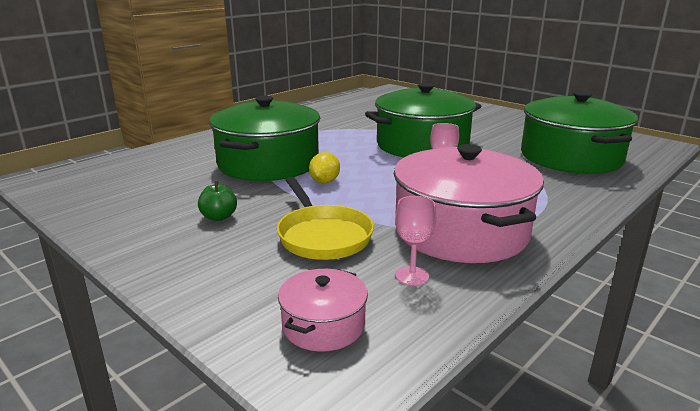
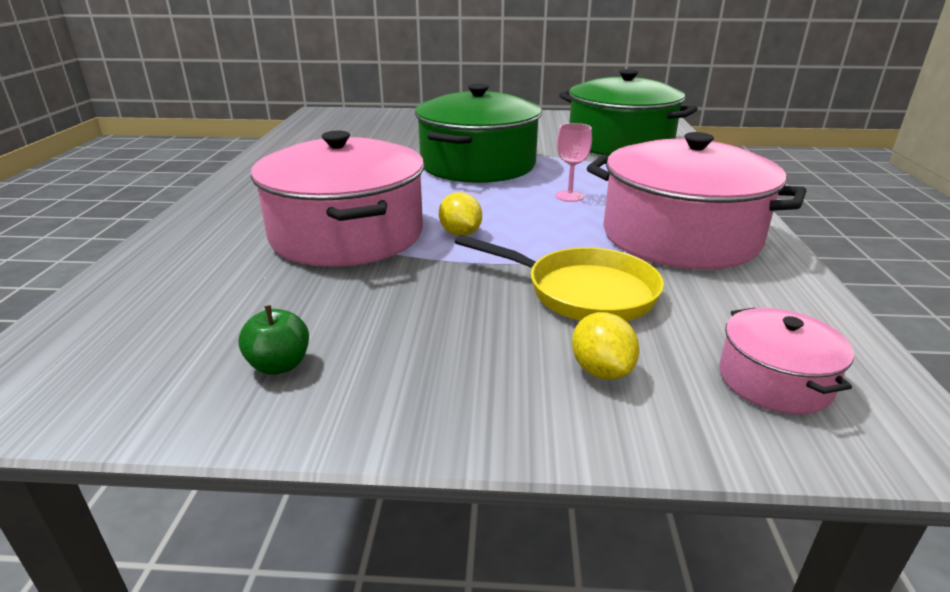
camera: 40 degrees left, 5 degrees up
green apple [198,181,237,221] -> green apple moved to [238,305,309,375]
green pot [209,96,320,181] -> pink pot [251,131,424,267]
pink goblet [395,196,436,286] -> none
none -> yellow lemon [572,312,640,380]

